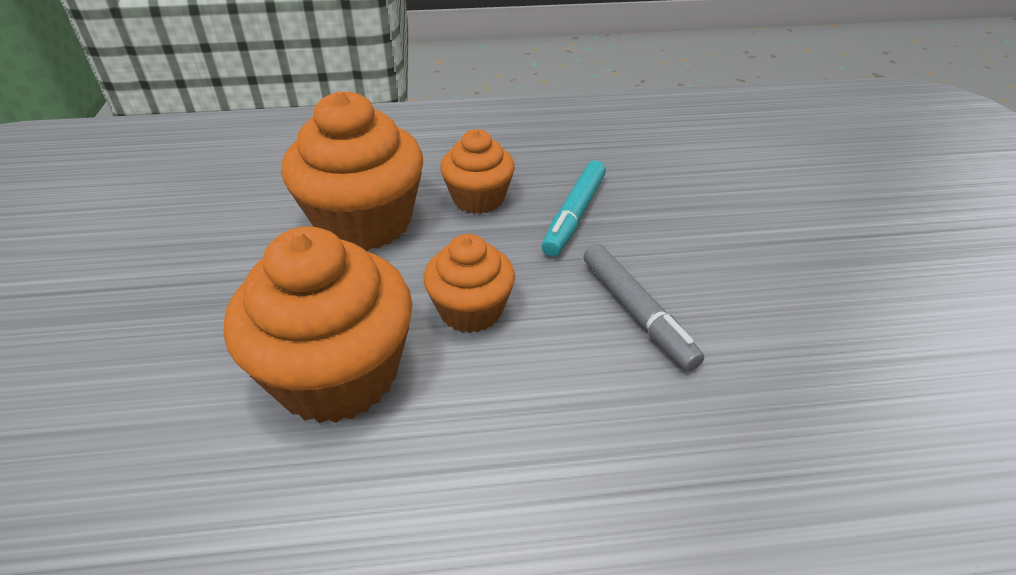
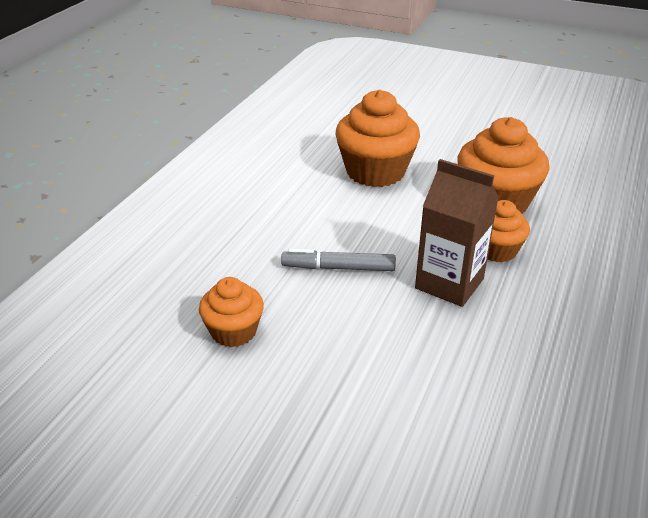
camera: 120 degrees right, 5 degrees down
orange cupcake [424,234,515,333] -> orange cupcake moved to [199,277,264,347]
turquoise marker [541,160,606,257] -> brown carton [415,159,499,307]

